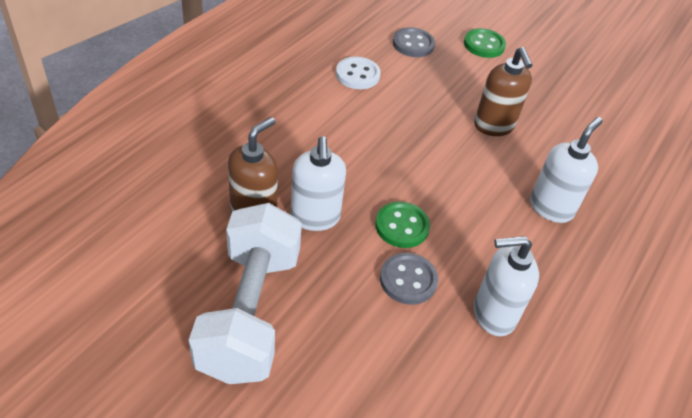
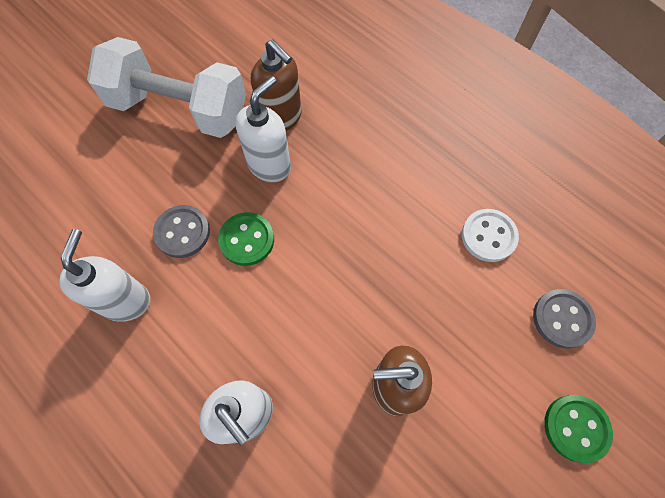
camera: 105 degrees right, 20 degrees up
white soap dispenser [291,136,346,231] -> white soap dispenser turned 120 degrees clockwise [235,76,291,182]

